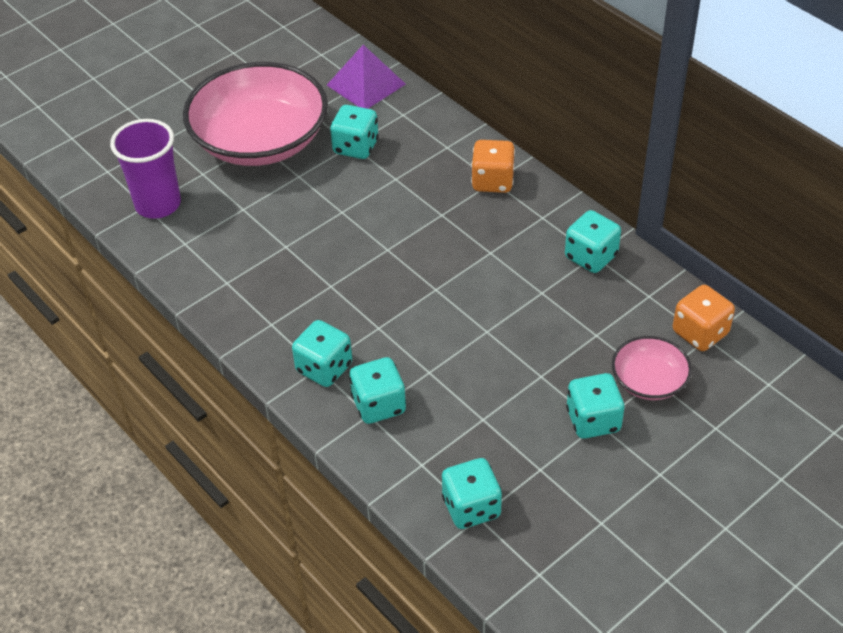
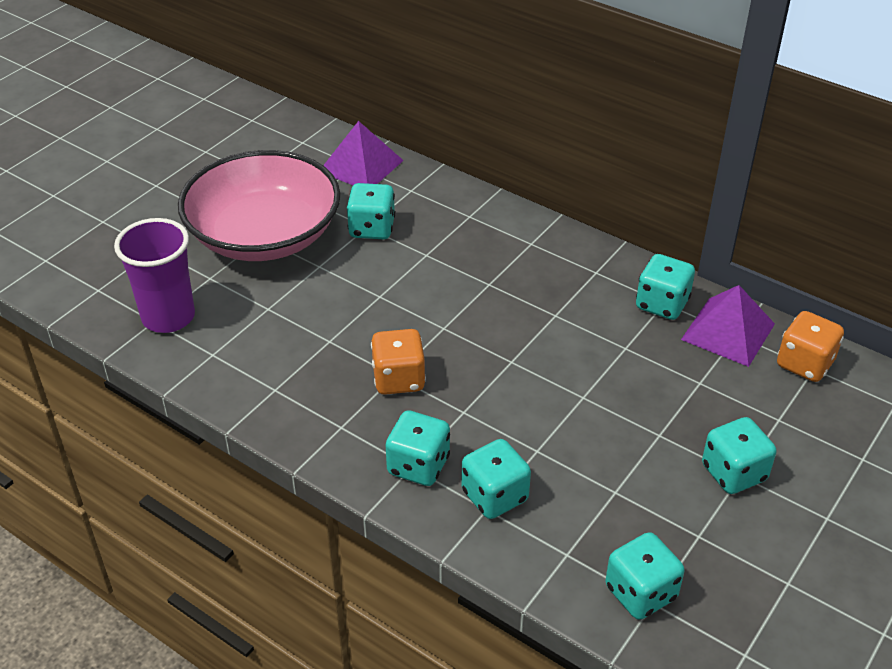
camera: 15 degrees left, 5 degrees down
orange dice [471,140,515,193] -> orange dice moved to [371,329,426,395]
pink bowl [612,336,692,400] -> none
none -> purple pyramid [681,285,775,367]

